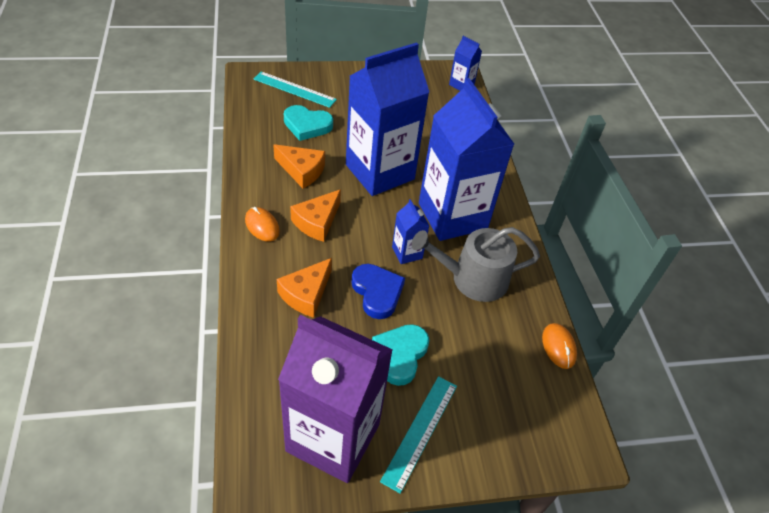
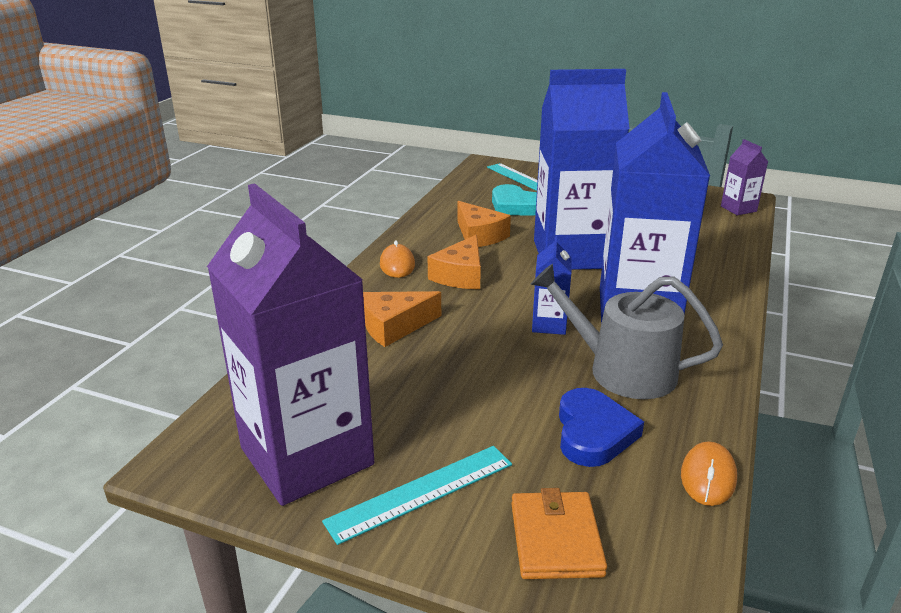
camera: 35 degrees right, 20 degrees down
orange cheese [290,189,341,242] -> orange cheese turned 45 degrees counterclockwise [428,235,481,289]
blue heart [351,264,405,319] -> blue heart moved to [559,388,644,467]
turquoise heart [372,324,429,386] -> none
blue carton [449,36,482,91] -> purple carton [721,139,768,215]
none -> orange wallet [511,488,607,579]

